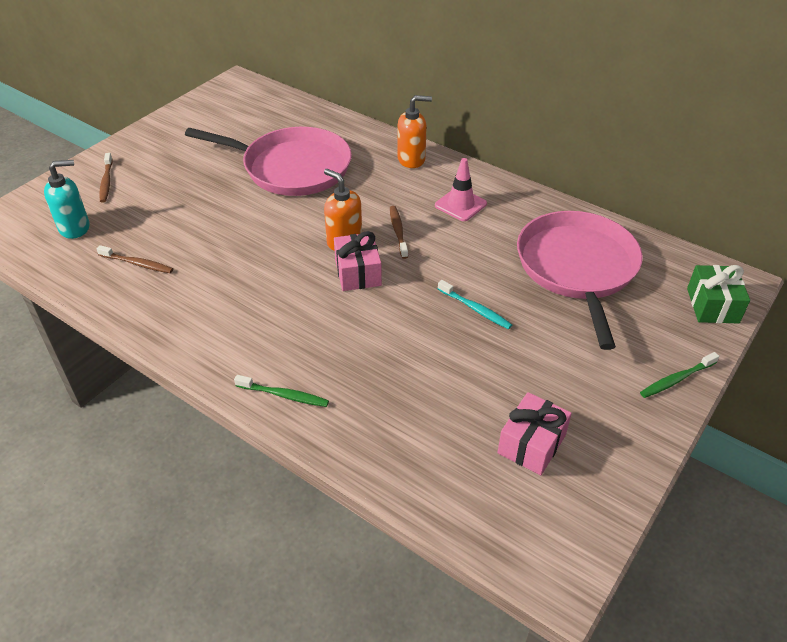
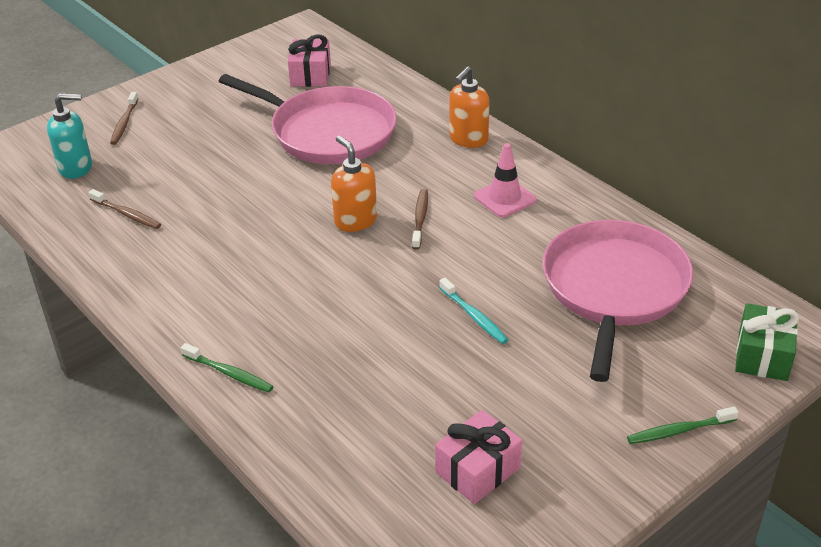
camera: 15 degrees right, 5 degrees down
pink gift [334,231,382,291] -> pink gift moved to [288,34,331,87]
orange soap dispenser [397,95,432,168] -> orange soap dispenser turned 120 degrees clockwise [449,66,490,148]

